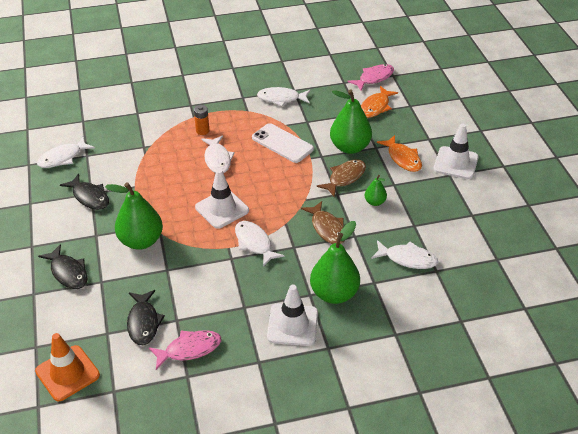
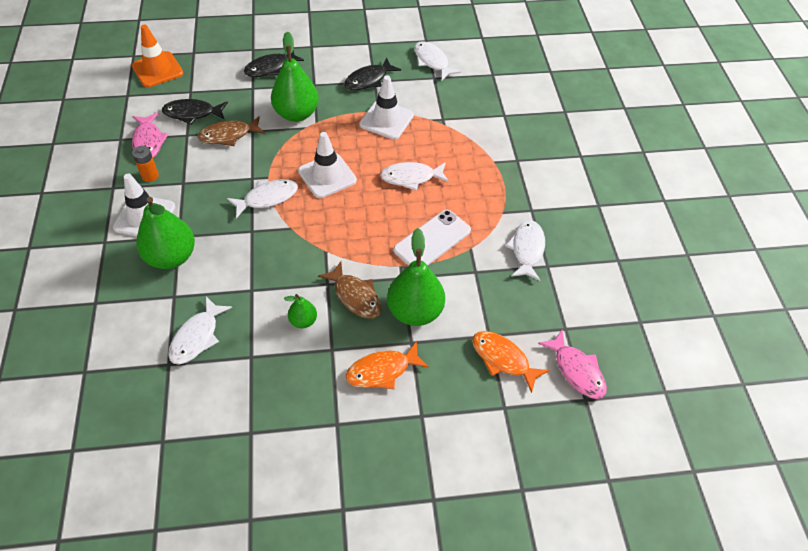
camera: 95 degrees right, 10 degrees up
orange battery [194,105,209,135] -> orange battery moved to [132,146,159,182]
brown fish [301,201,344,244] -> brown fish moved to [197,116,265,146]
white traffic cone [434,123,479,179] -> white traffic cone moved to [359,76,414,139]

